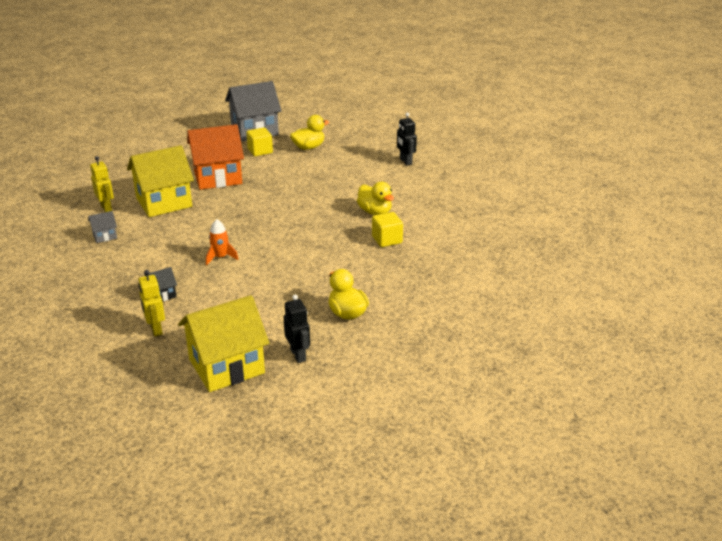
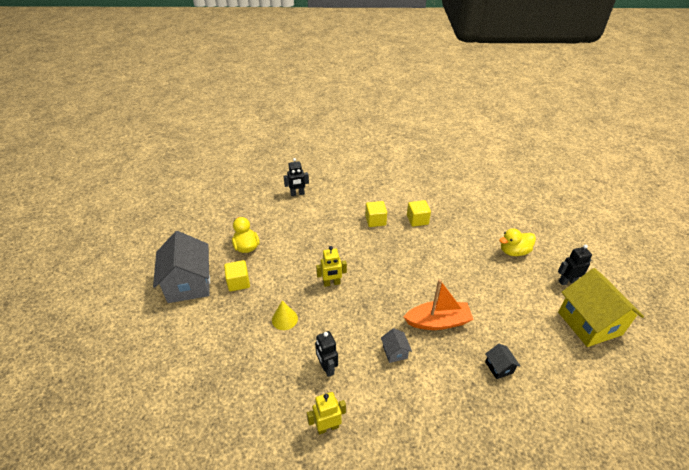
camera: 80 degrees left, 10 degrees up
grey house [88,211,117,243] -> grey house moved to [381,328,412,363]
yellow house [127,145,194,217] -> black robot [315,331,338,377]
yellow robot [138,270,165,337] -> yellow robot moved to [316,246,347,287]
orange house [187,124,244,190] -> yellow cone [272,301,298,330]
orange rocket [206,219,239,265] -> orange boat [404,279,474,330]
yellow duck [357,182,394,215] -> yellow cube [365,201,387,227]

